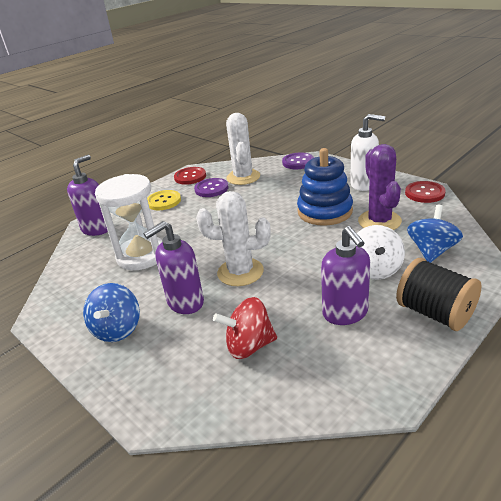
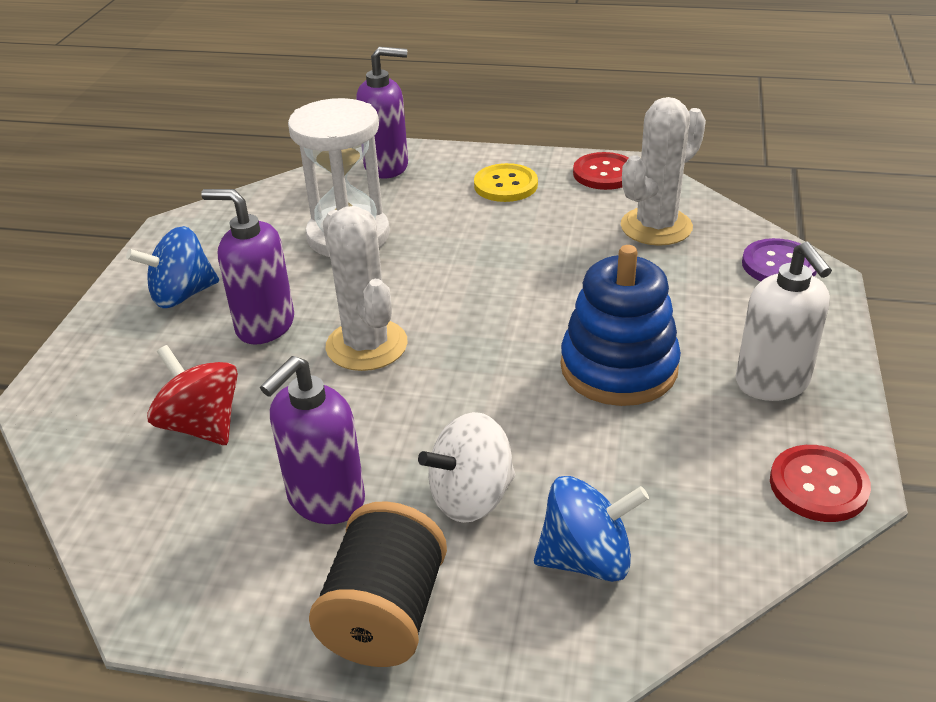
camera: 55 degrees right, 5 degrees up
purple button [194,178,228,197] -> none
purple cactus [358,144,402,230] -> none

